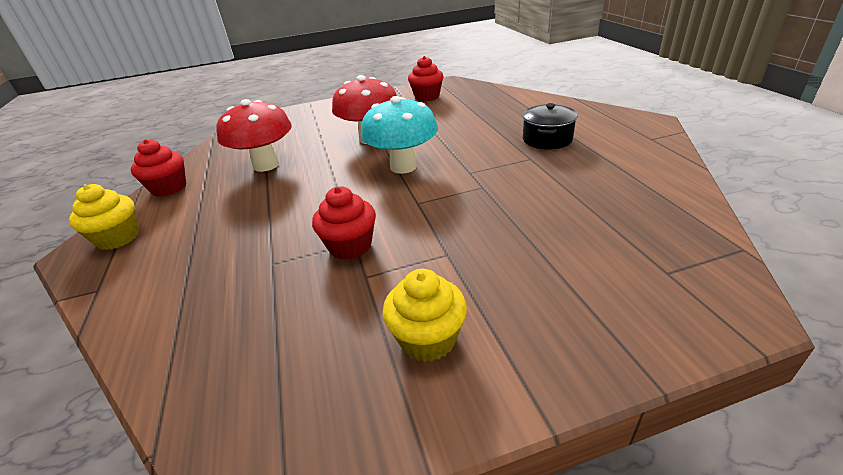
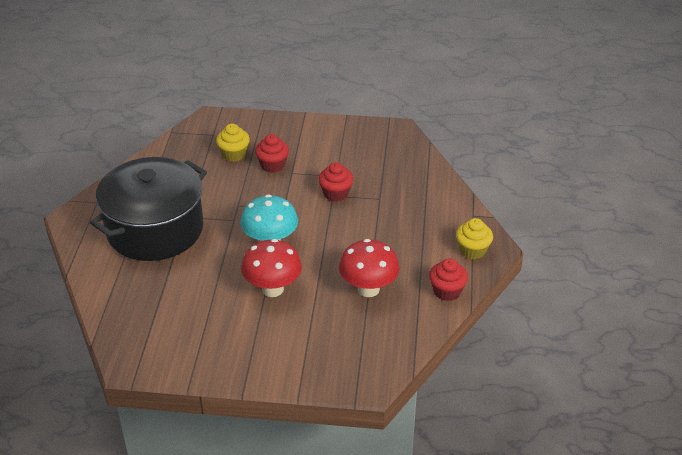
camera: 160 degrees left, 5 degrees up
yellow cupcake [383,269,467,362] -> yellow cupcake moved to [216,124,250,162]
red cupcake [408,56,444,101] -> red cupcake moved to [255,134,289,173]
black pot [522,103,578,150] -> black pot [90,157,207,261], size x2.49

